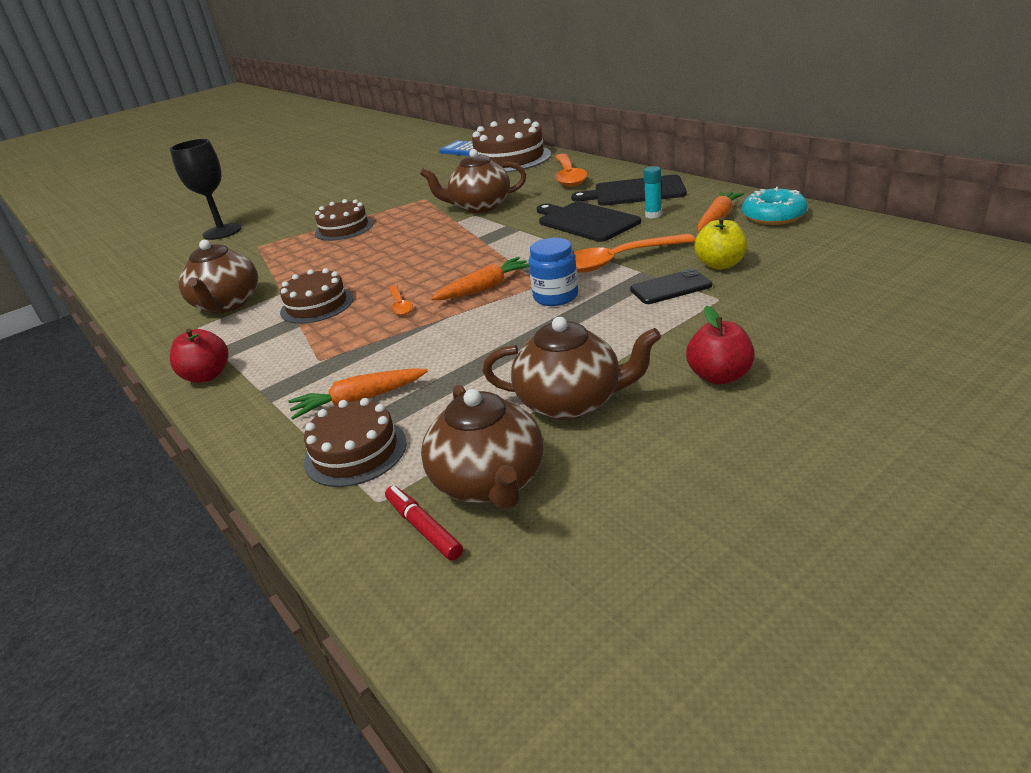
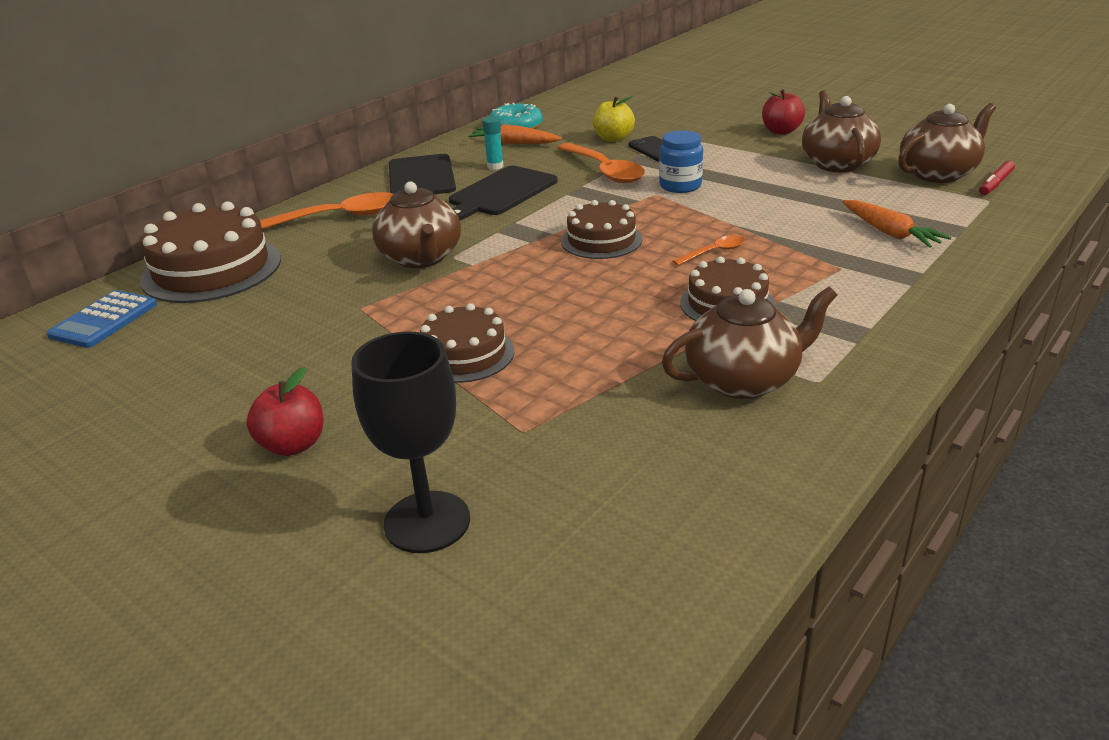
camera: 105 degrees left, 0 degrees up
red apple [170,328,229,383] -> red apple moved to [246,367,324,456]
brown cake [304,398,407,487] -> brown cake moved to [561,200,642,259]
orange carrot [431,257,529,300] -> none

